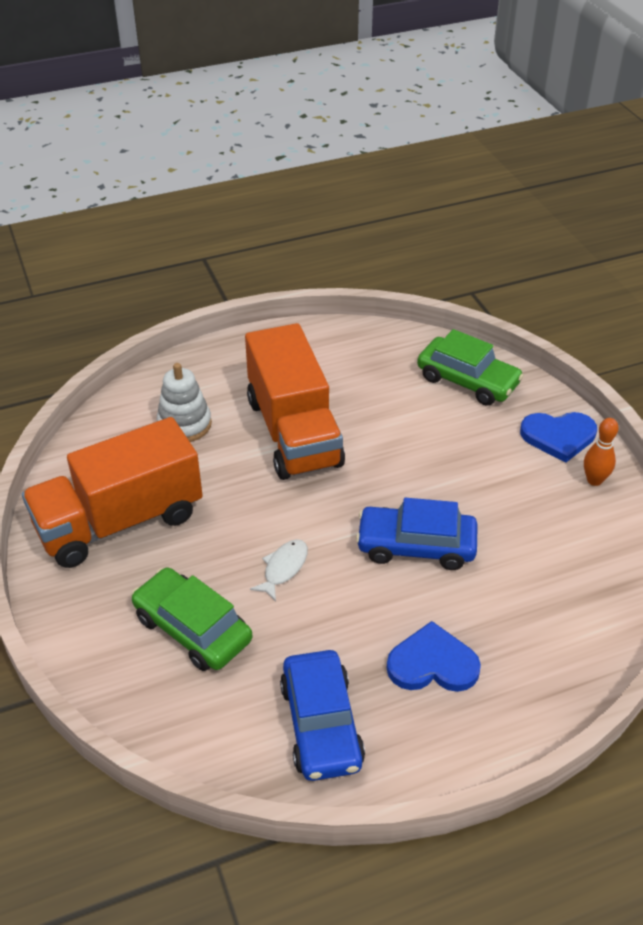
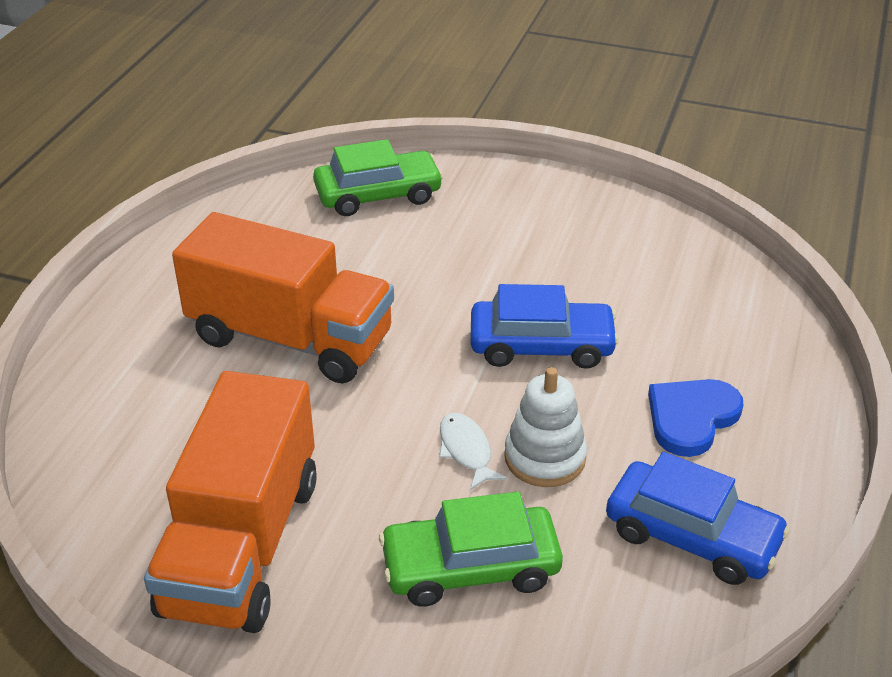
camera: 50 degrees left, 5 degrees down
white stacking toy [157,363,212,442] -> white stacking toy moved to [504,367,587,487]
blue car [356,498,478,570] -> blue car turned 135 degrees counterclockwise [470,284,619,369]
blue heart [520,412,597,463] -> none
orange bowling pin [584,418,619,486] -> none

